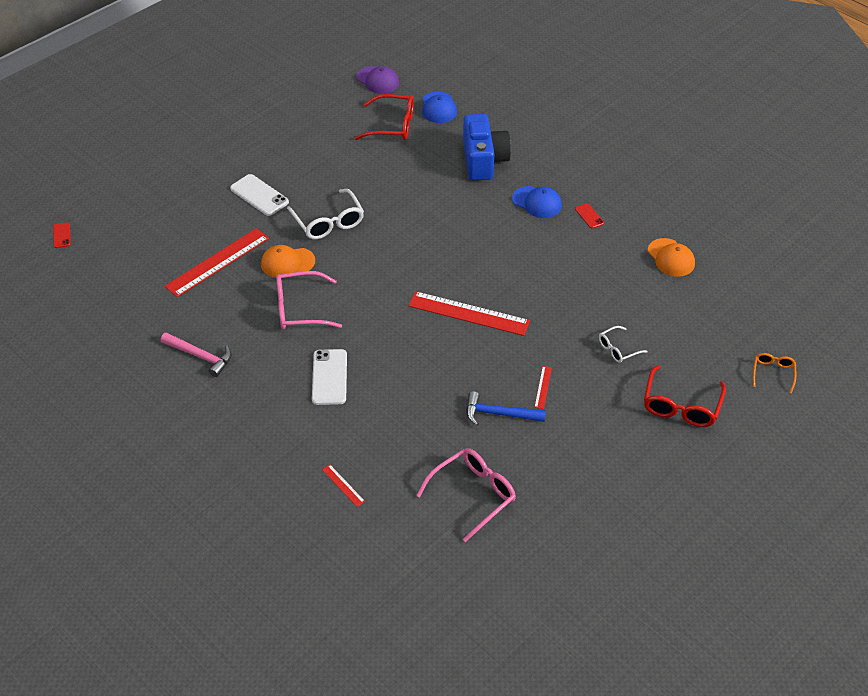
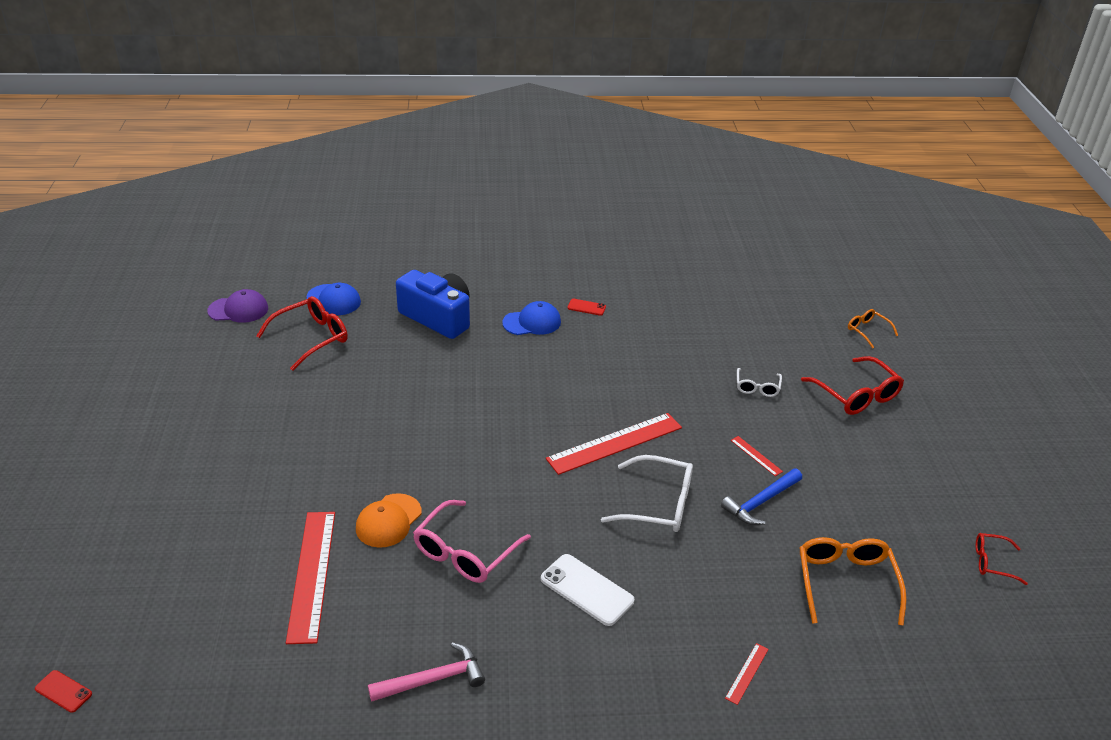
camera: 50 degrees left, 10 degrees down
white phone [230,174,289,216] -> none
white glasses [287,189,364,239] -> white glasses moved to [601,455,693,532]
red ruler [322,464,365,507] -> red ruler turned 60 degrees counterclockwise [725,643,769,705]
pink glasses [416,448,516,542] -> orange glasses [799,537,907,626]
orange cap [648,238,695,277] -> none
none -> red glasses [976,533,1028,585]

